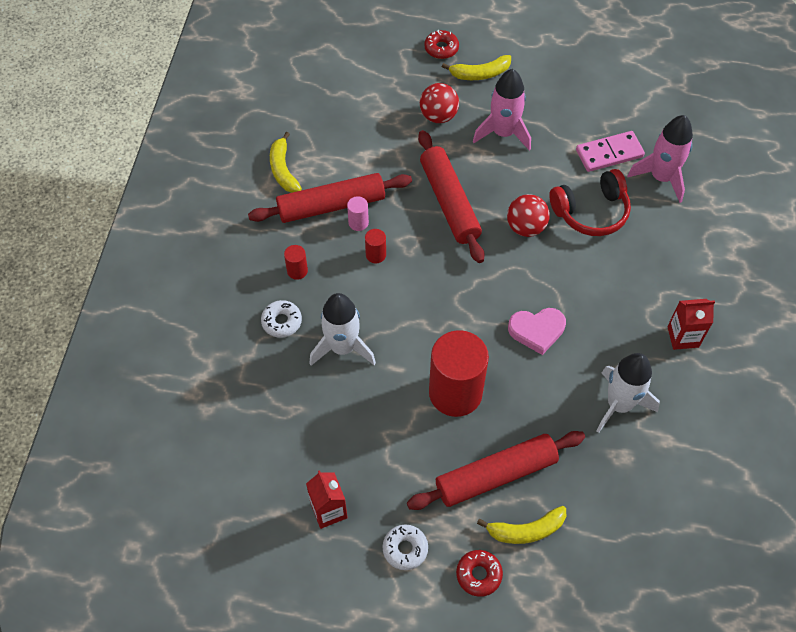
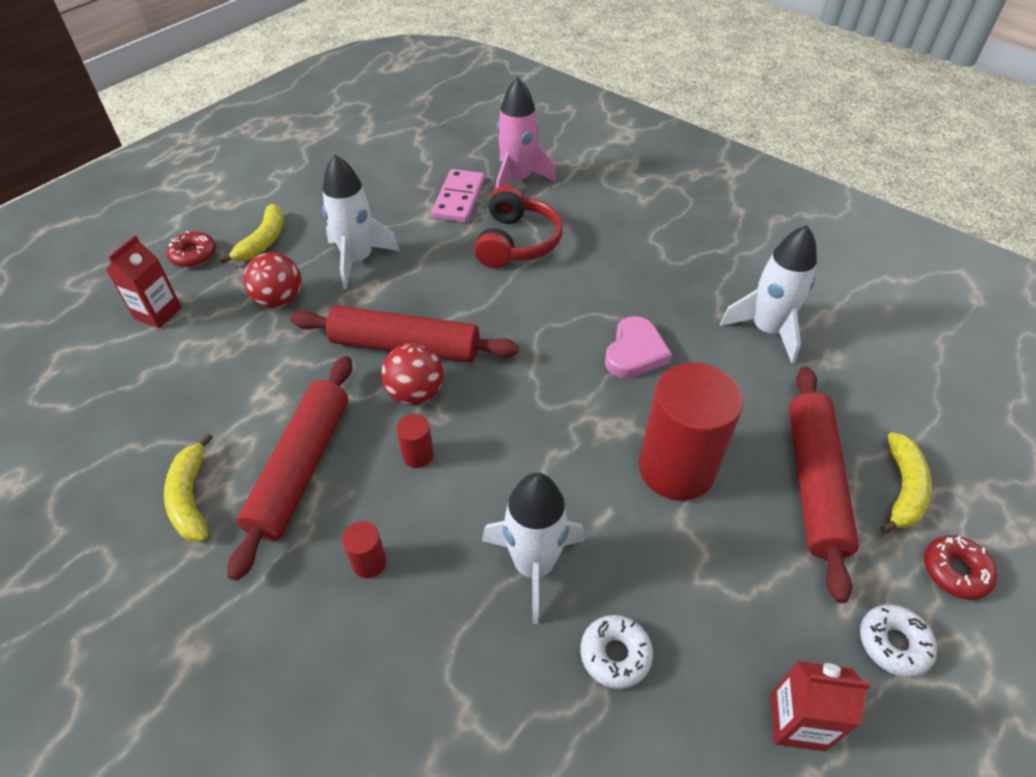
camera: 60 degrees left, 10 degrees down
white donut [261,300,302,338] -> white donut moved to [580,615,653,689]
yellow banana [270,132,302,193] -> yellow banana turned 60 degrees clockwise [164,433,213,541]
pink cylinder [347,196,369,231] -> none
pink rocket [473,69,531,151] -> white rocket [322,155,400,289]
red ball [507,194,550,237] -> red ball moved to [381,343,444,405]
red carton [667,299,715,350] -> red carton moved to [106,235,182,328]

